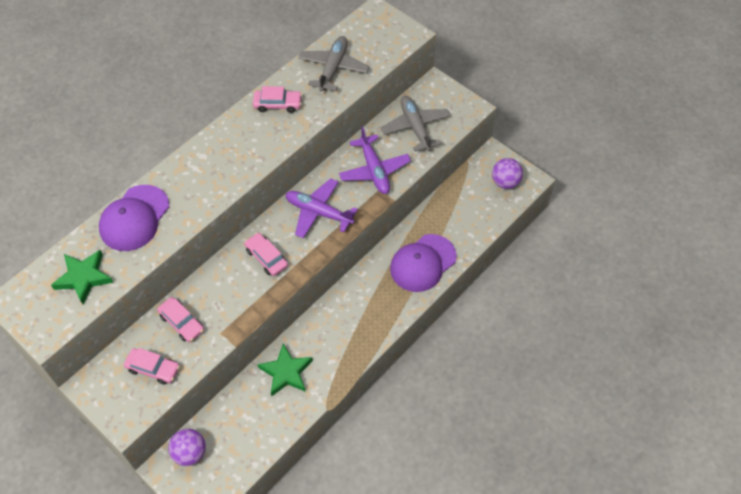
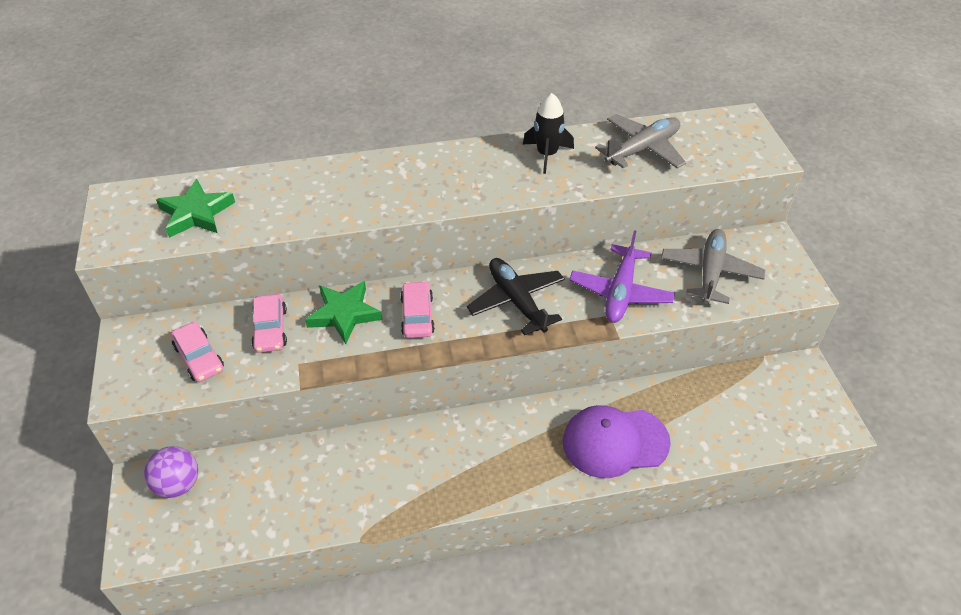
camera: 35 degrees right, 10 degrees down
purple cap [99,185,169,251] -> none
pink car [253,86,302,113] -> black rocket [523,93,574,174]
green star [258,343,313,396] -> green star moved to [305,281,383,344]
purple plane [286,178,358,238] -> black plane [467,258,565,335]
purple ball [492,158,523,189] -> none

